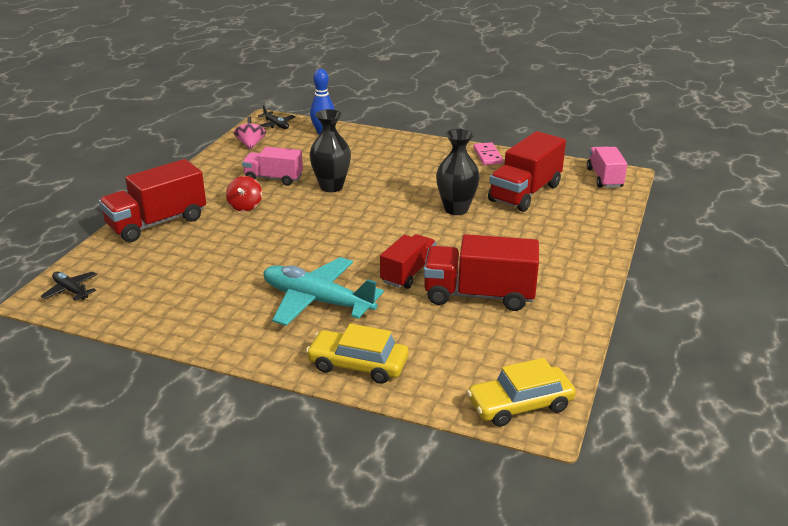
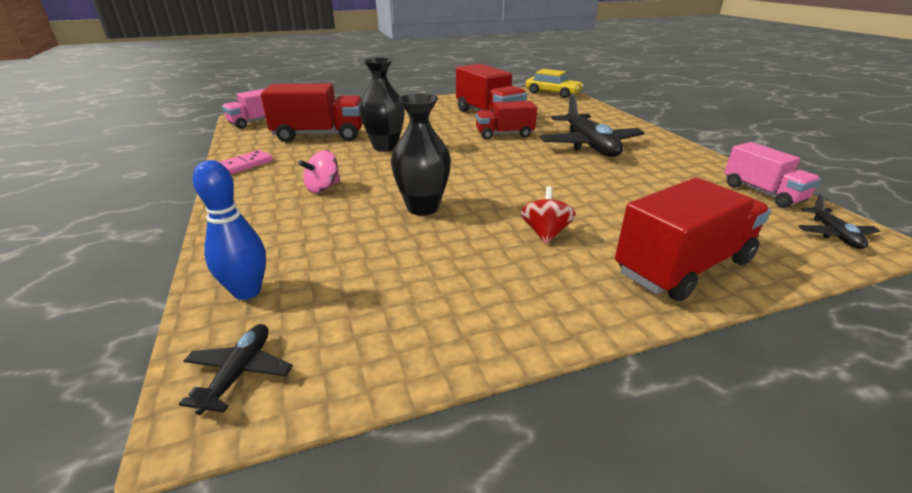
camera: 130 degrees left, 0 degrees up
red truck [99,159,206,242] -> red truck turned 45 degrees counterclockwise [615,178,771,301]
red spinning top [226,176,262,212] -> red spinning top turned 45 degrees counterclockwise [521,186,576,244]
pink spinning top [234,117,266,150] -> pink spinning top moved to [298,150,340,193]
pink truck [242,147,303,186] -> pink truck moved to [724,142,821,208]
turquoise plane [263,257,384,326] -> black plane [539,94,645,157]
yellow car [306,324,409,384] -> none

